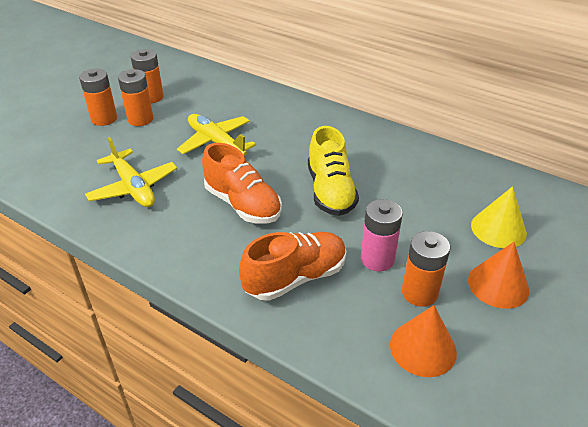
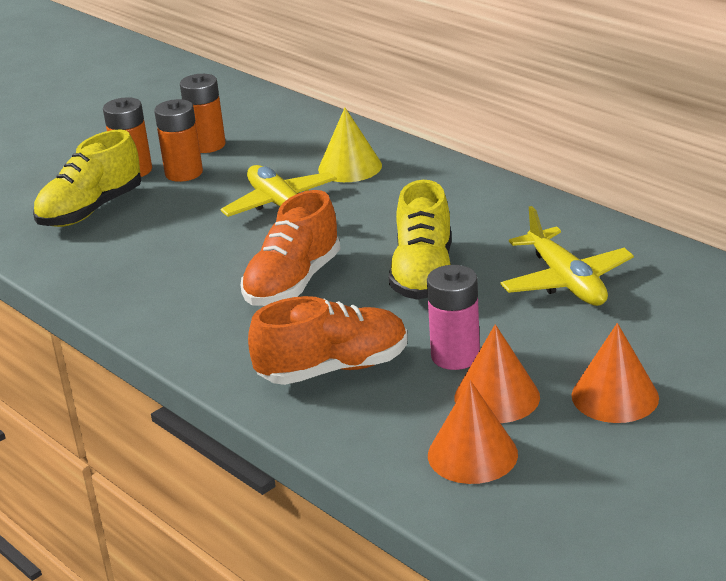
camera: 15 degrees right, 10 degrees down
yellow plane [85,137,177,207] -> yellow plane moved to [500,206,634,306]
orange shoe [202,143,282,224] -> orange shoe turned 60 degrees clockwise [241,190,340,306]
orange battery [402,231,450,307] -> orange cone [455,324,540,423]
yellow cone [471,186,527,248] -> yellow cone moved to [318,108,382,182]
none -> yellow shoe [33,130,141,227]

